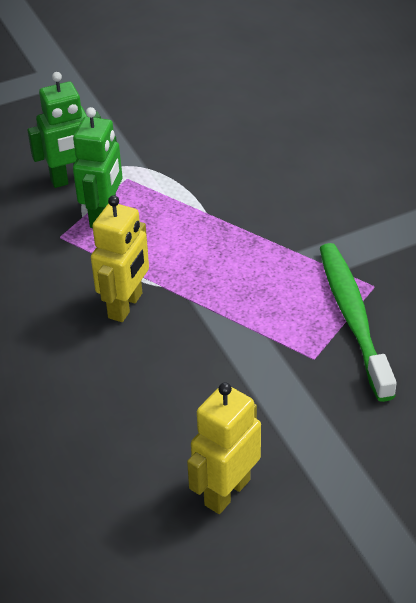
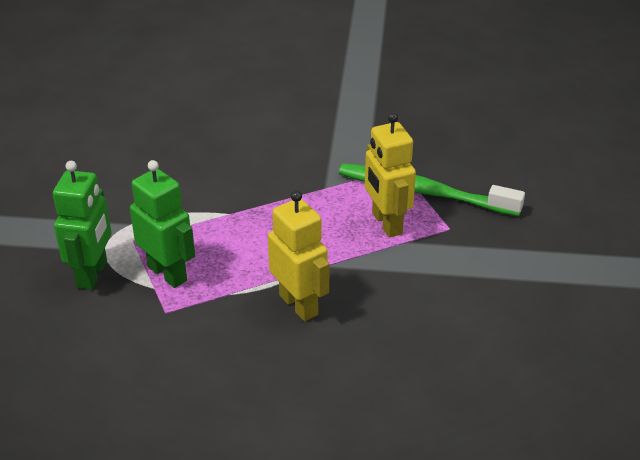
camera: 60 degrees left, 5 degrees down
yellow robot [187,382,261,514] -> yellow robot moved to [365,112,416,237]

